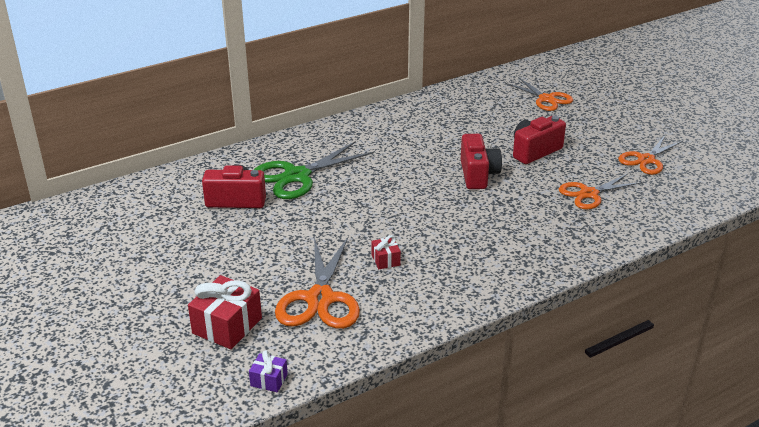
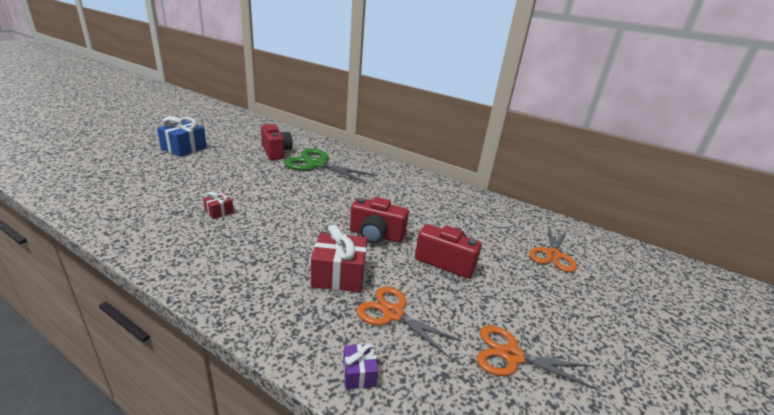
camera: 60 degrees right, 5 degrees down
red gift [188,275,262,349] -> red gift moved to [311,225,367,292]
purple gift [249,350,288,392] -> purple gift moved to [343,344,378,389]
orange scissors [275,237,360,329] -> none
red camera [461,134,502,189] -> red camera turned 45 degrees clockwise [350,197,409,244]
none -> blue gift [157,116,207,157]

